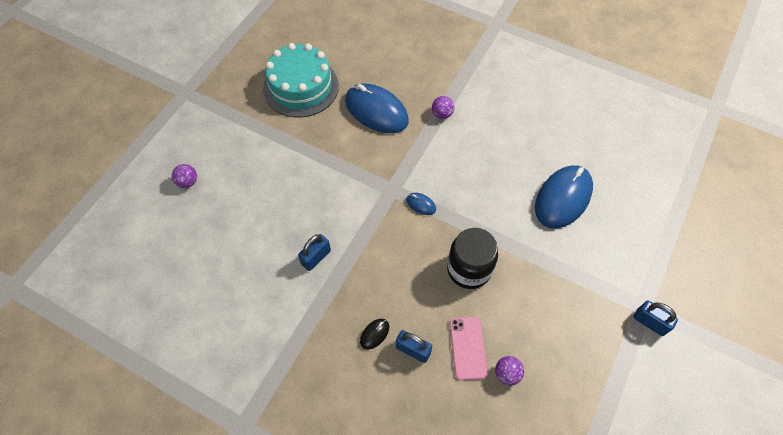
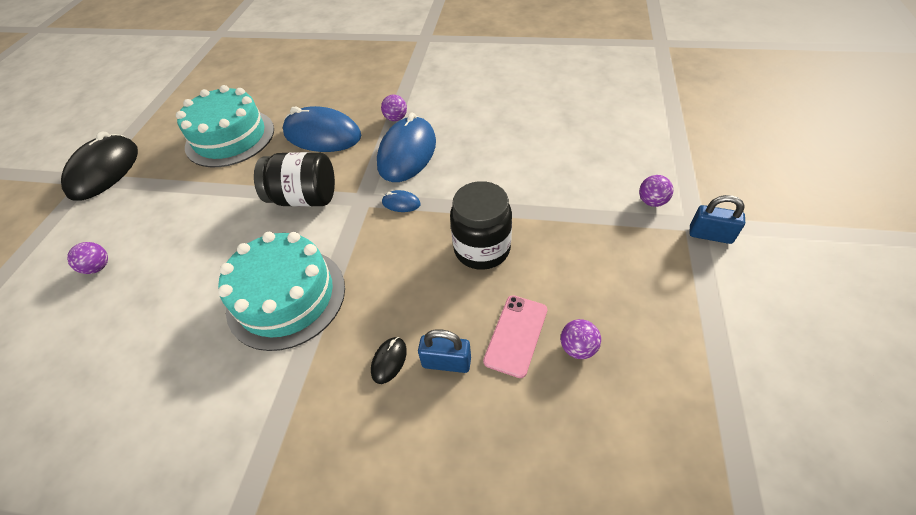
camera: 15 degrees left, 10 degrees down
blue padlock [298,234,331,271] -> turquoise cake [218,232,345,351]
pink phone [450,317,488,380] -> pink phone turned 45 degrees clockwise [483,295,547,378]
blue mouse [535,165,593,229] -> blue mouse moved to [377,112,436,182]
none -> black mouse [61,131,138,201]
none -> black jar [254,152,335,207]
none -> purple ball [639,175,673,207]

